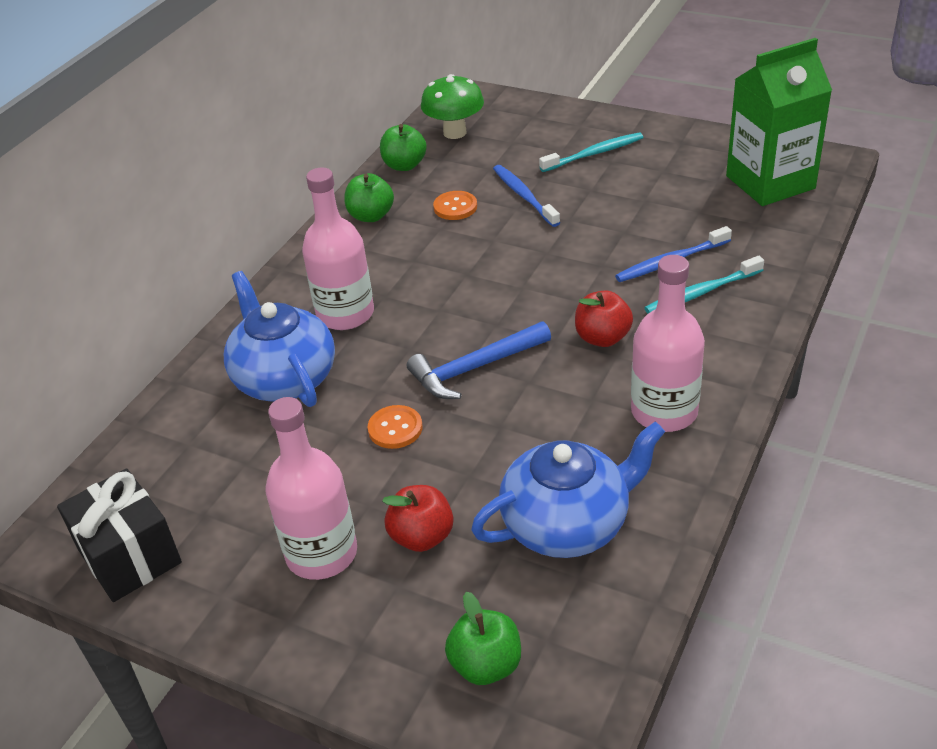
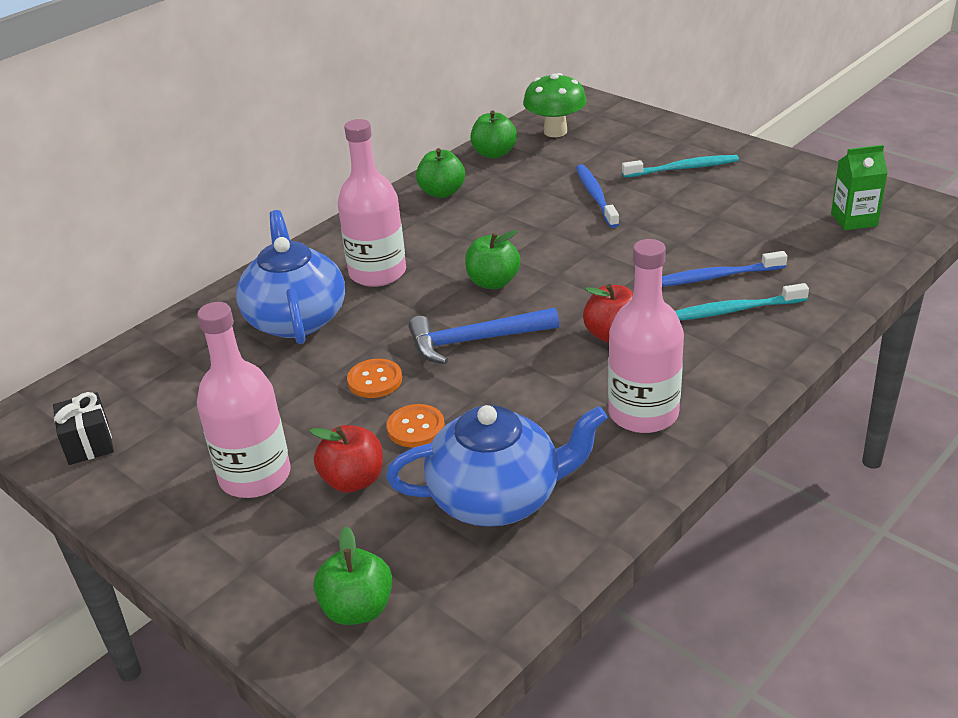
camera: 15 degrees right, 5 degrees down
black gift [57,468,182,602] -> black gift [53,392,114,465], size x0.61
orange button [433,191,477,220] -> orange button moved to [387,404,445,448]
green carton [726,38,832,206] -> green carton [831,145,888,230], size x0.52
none -> green apple [465,230,521,289]

